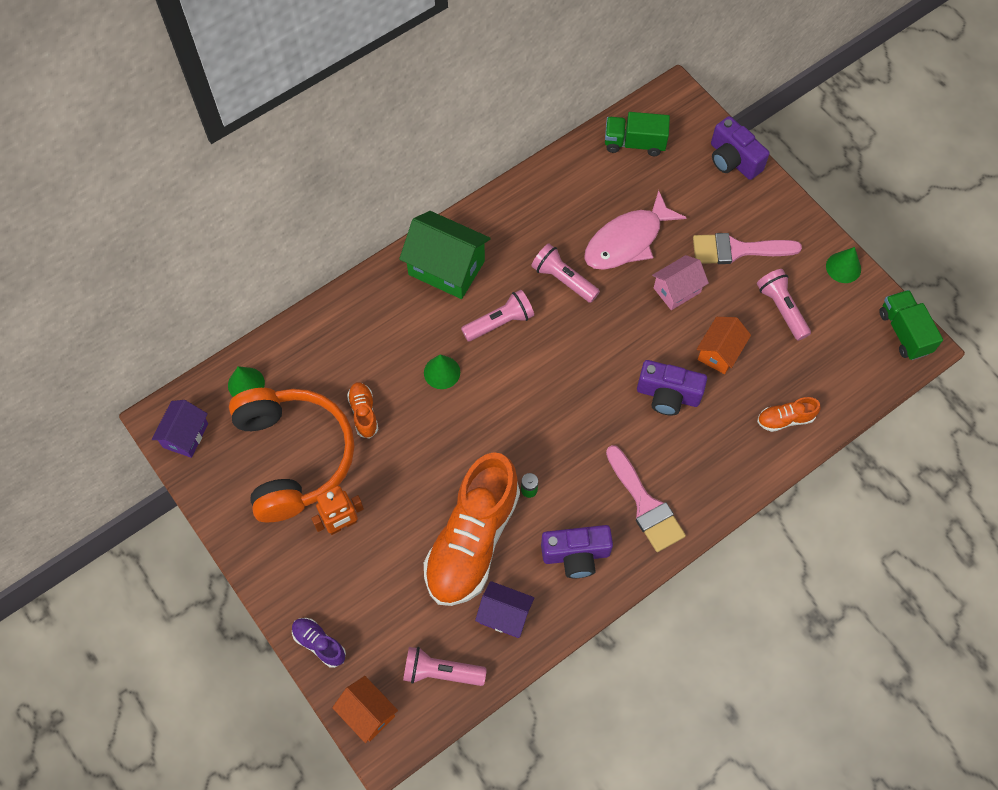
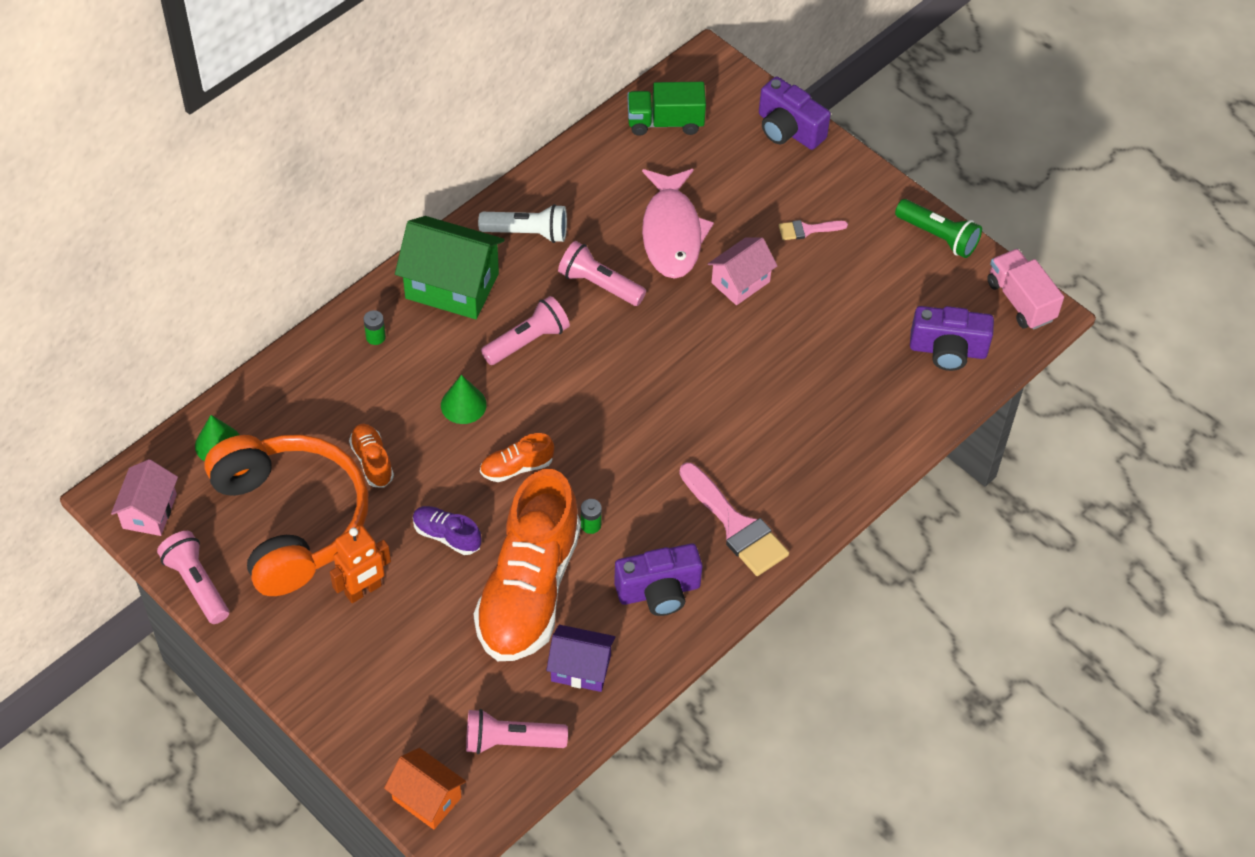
camera: 10 degrees left, 10 degrees down
purple house [152,400,208,458] -> pink house [111,459,178,536]
purple shoe [292,618,346,668] -> purple shoe moved to [413,506,481,555]
pink fish [584,190,687,270] -> pink fish turned 45 degrees counterclockwise [642,169,714,279]
purple camera [637,360,707,416] -> purple camera moved to [910,306,994,371]
pink brush [693,233,802,264] -> pink brush [779,220,848,240], size x0.52
orange house [696,317,751,374] -> none
pink flashlight [757,269,811,341] -> pink flashlight moved to [157,531,229,624]
orange shoe [757,397,821,432] -> orange shoe moved to [480,433,554,482]
green cone [826,247,861,283] -> green flashlight [895,199,982,258]
green truck [879,290,943,360] -> pink truck [987,249,1064,330]
none -> green battery [364,310,386,345]
none -> white flashlight [478,204,567,243]

